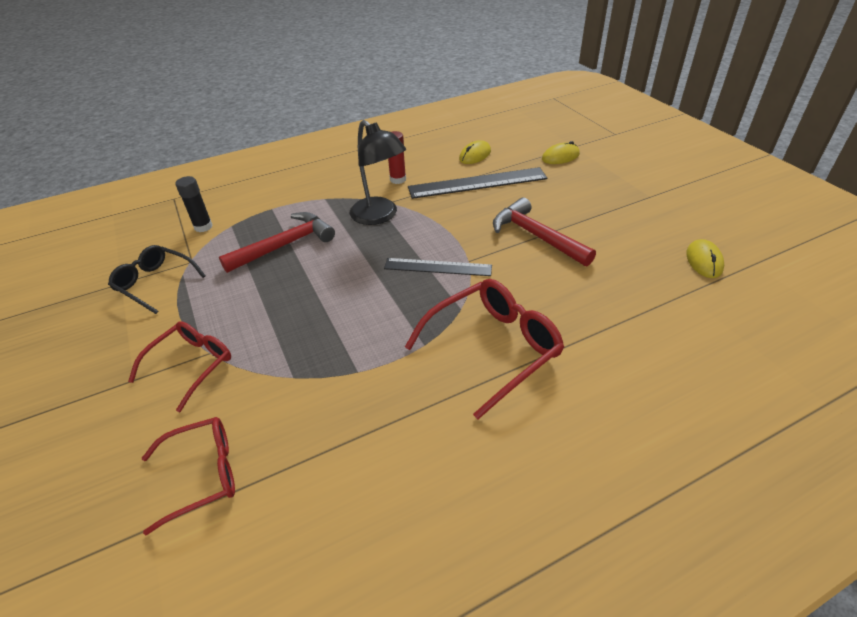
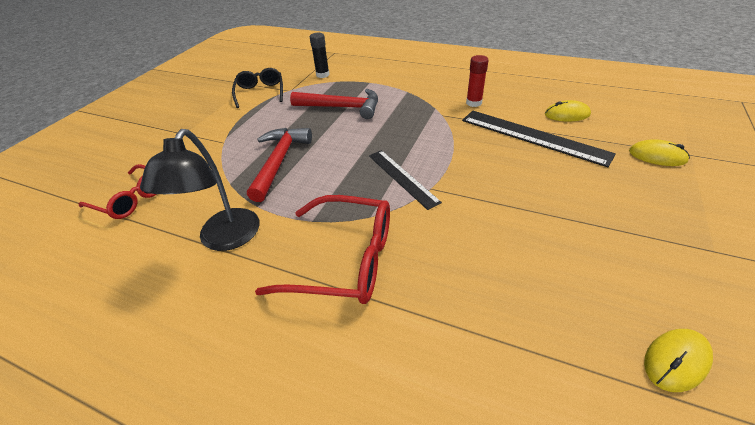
camera: 50 degrees right, 0 degrees up
red glasses [128,321,231,412] -> none
black lamp [350,120,406,225] -> black lamp moved to [140,129,260,251]
red hammer [493,197,596,266] -> red hammer moved to [247,128,312,202]

